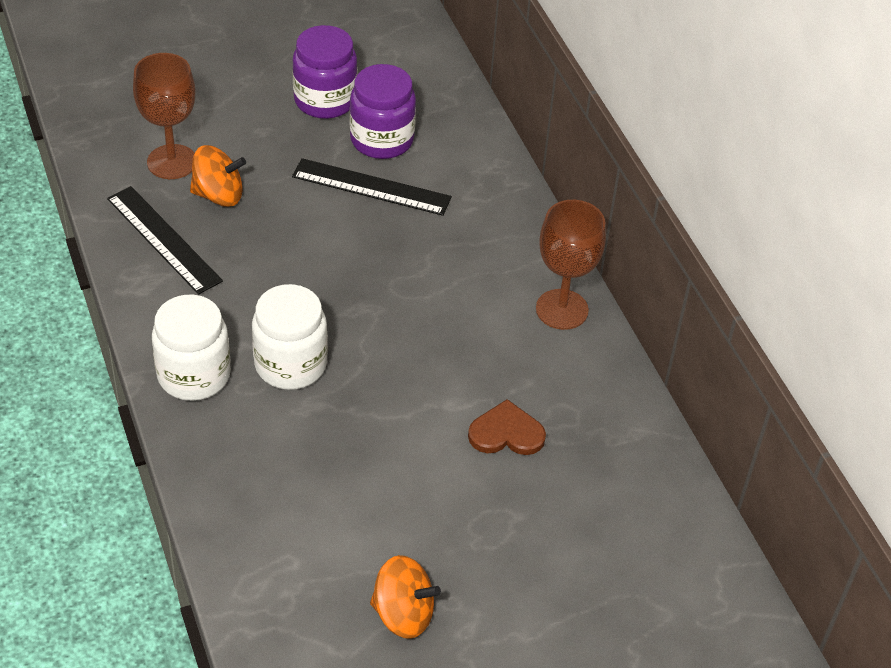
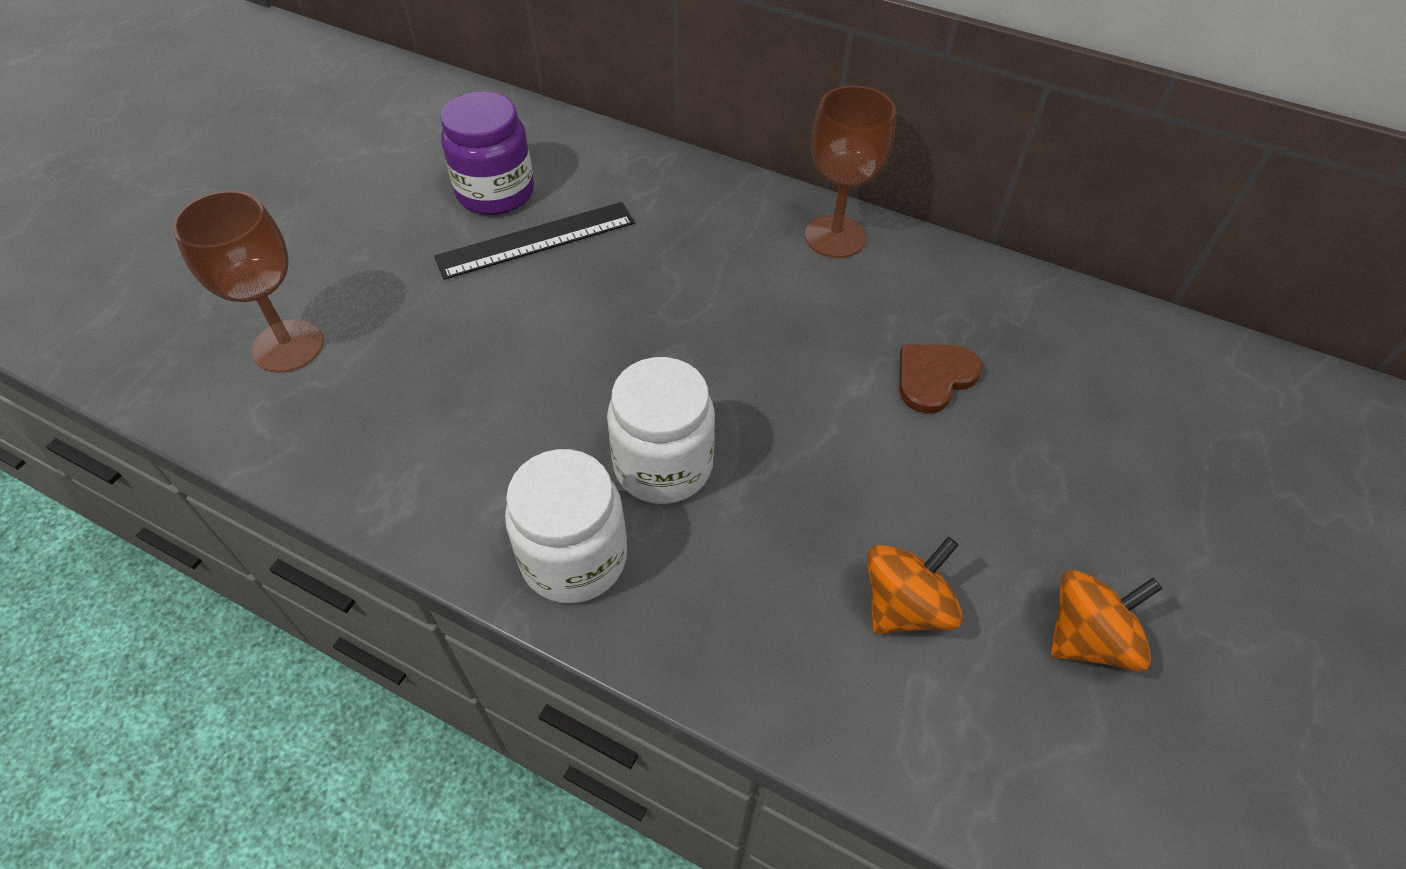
camera: 40 degrees left, 5 degrees up
black ruler [107,186,223,295] -> none
orange spinning top [190,145,246,207] -> orange spinning top moved to [867,537,963,634]
purple jar [292,25,357,119] -> none

